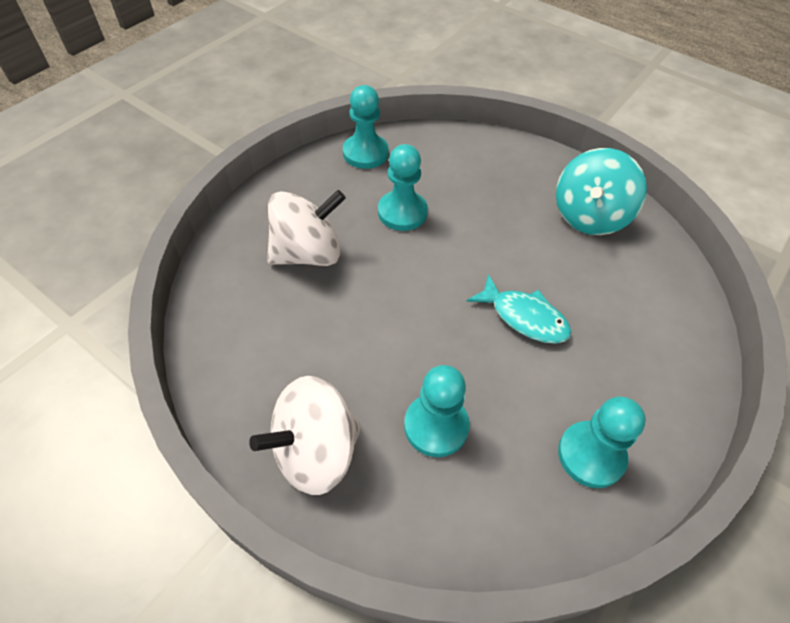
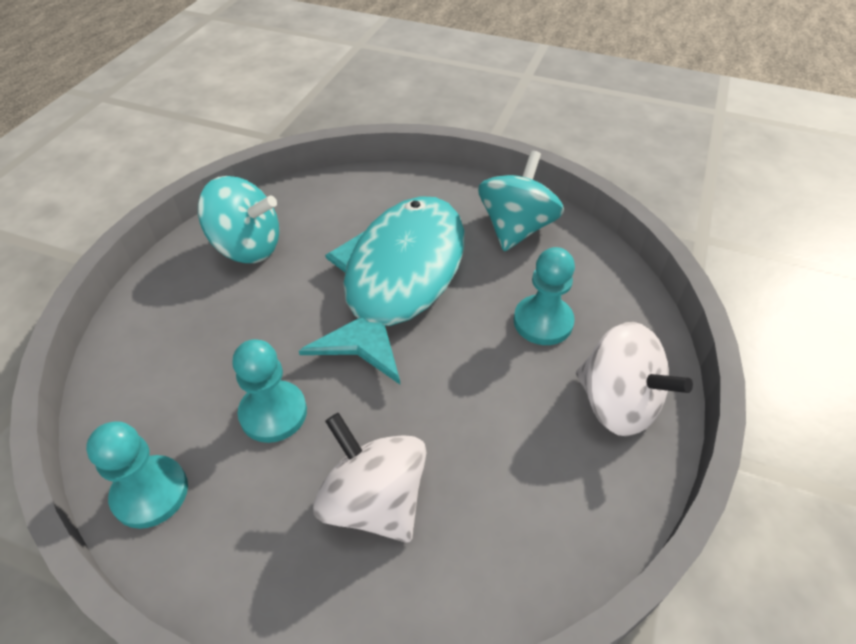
camera: 105 degrees left, 5 degrees down
turquoise fish [467,274,571,344] -> turquoise fish [299,196,465,384], size x2.29
turquoise pawn [558,396,646,488] -> turquoise spinning top [478,150,564,251]

